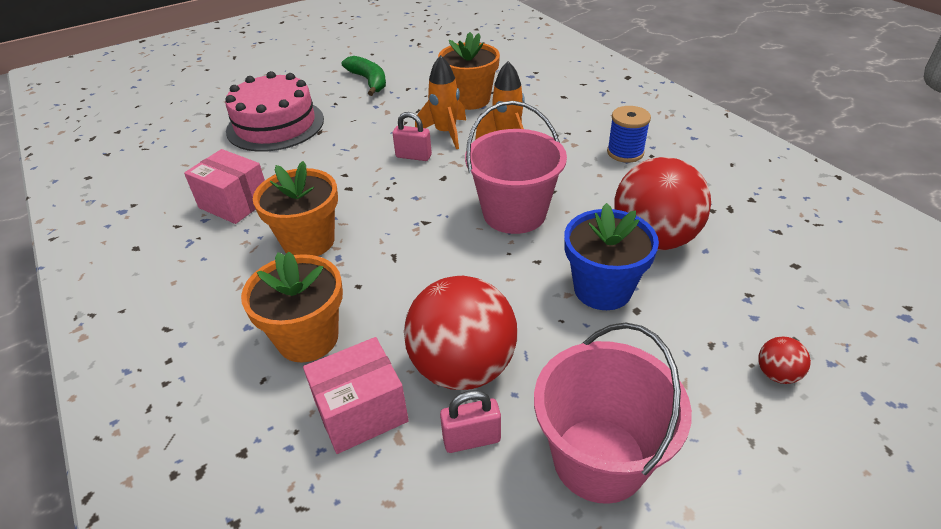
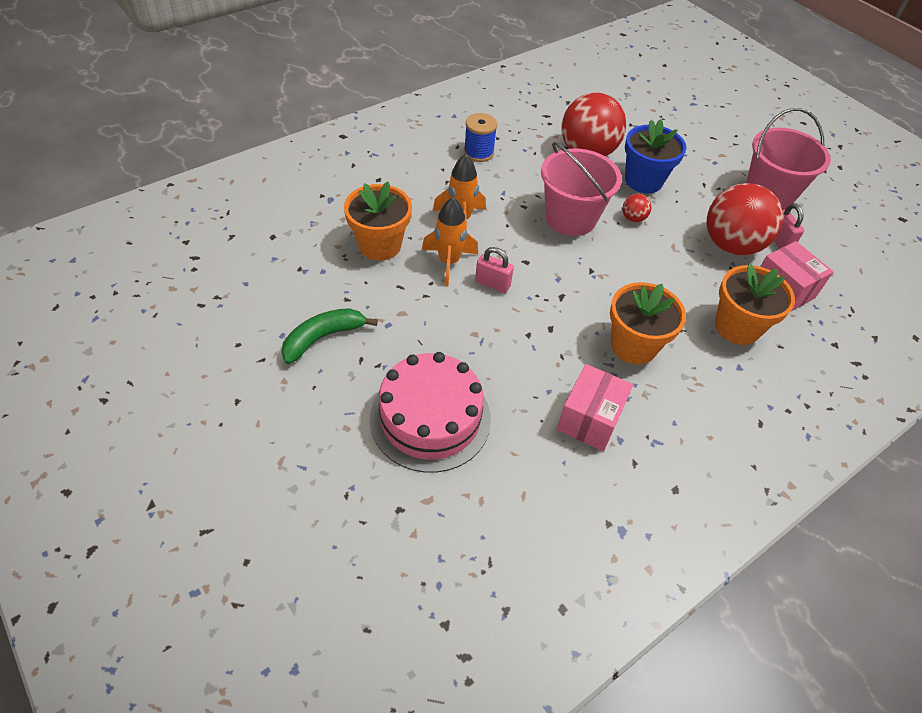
camera: 100 degrees left, 10 degrees up
pink padlock [393,112,432,161] -> pink padlock turned 75 degrees counterclockwise [475,247,514,293]
red ball [758,337,811,384] -> red ball moved to [622,194,652,222]

